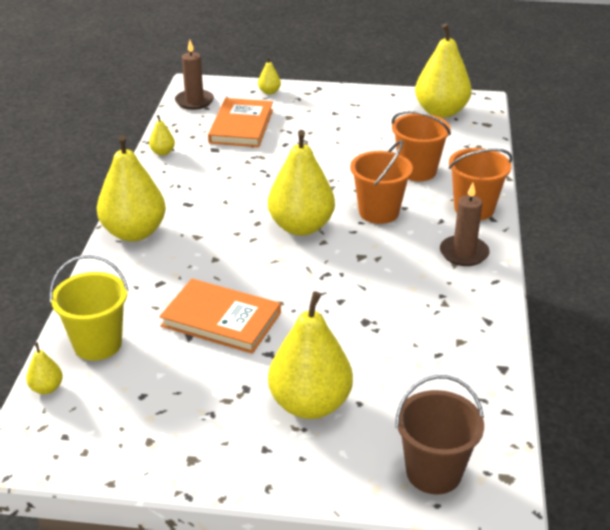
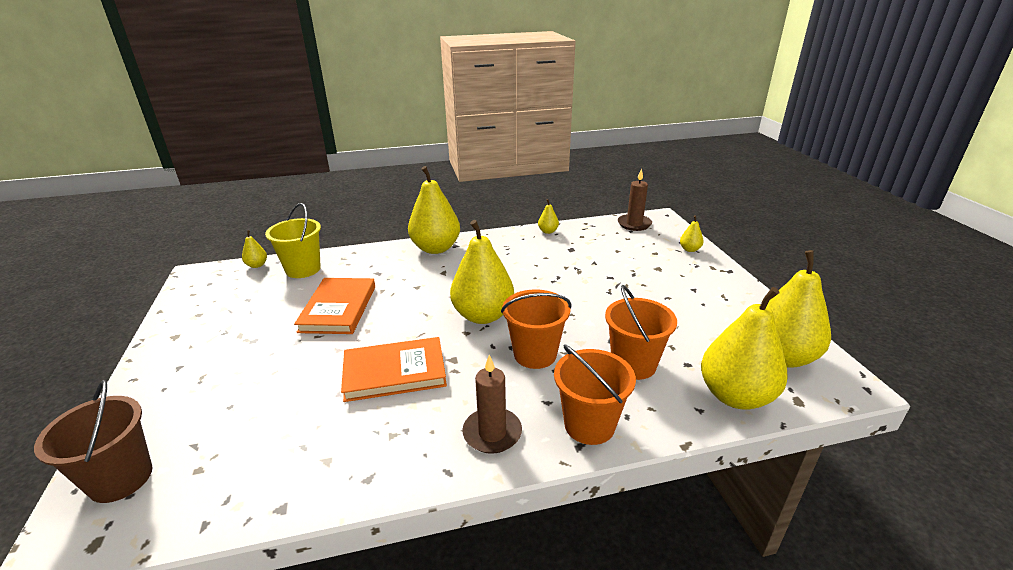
camera: 70 degrees right, 5 degrees down
orange book [208,98,273,147] -> orange book moved to [341,337,447,402]
yellow pear [268,291,353,419] -> yellow pear moved to [701,287,788,410]

